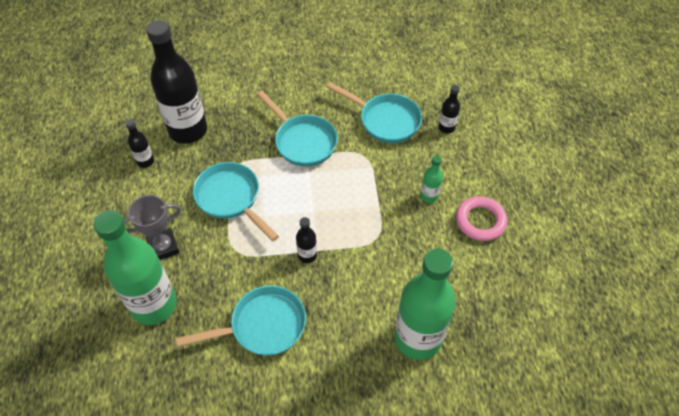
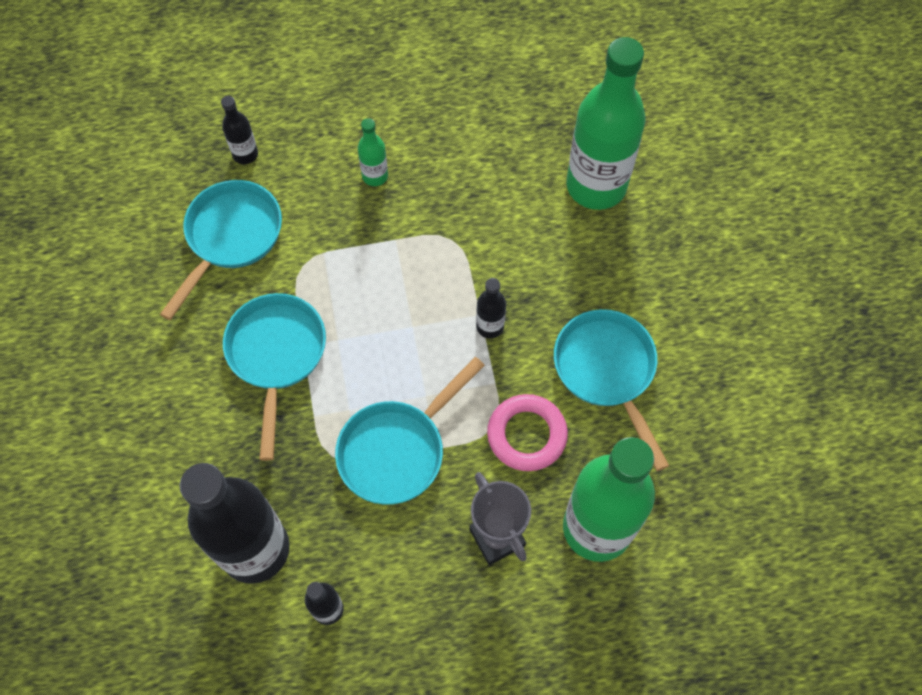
camera: 95 degrees left, 10 degrees up
turquoise pan [256,91,338,167] -> turquoise pan turned 45 degrees counterclockwise [223,293,326,461]
pink ring [456,196,507,241] -> pink ring moved to [487,394,568,471]

